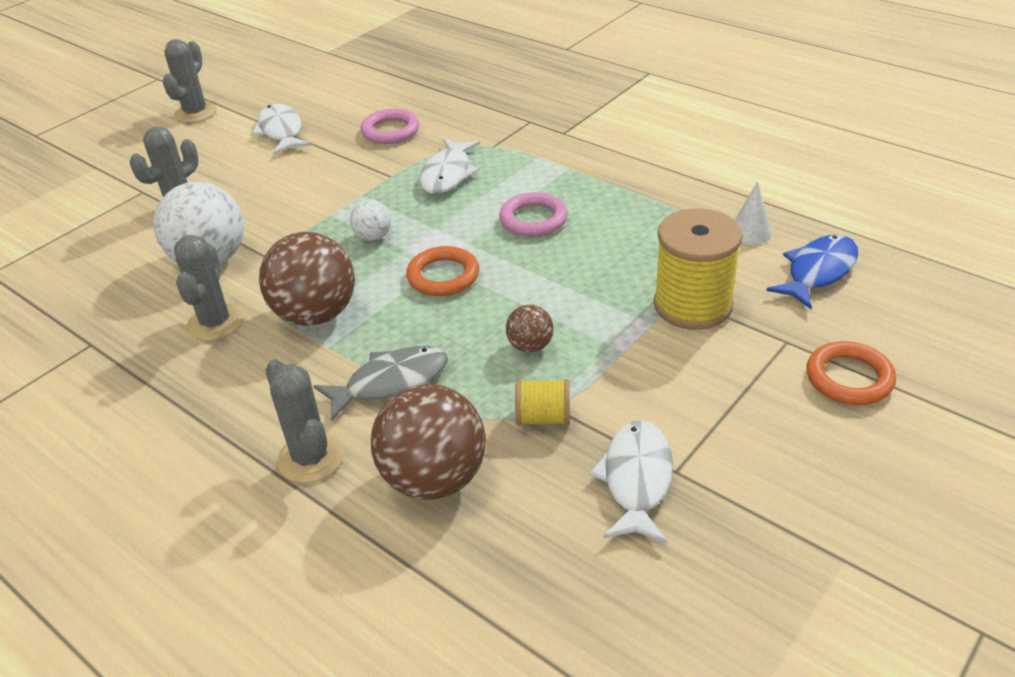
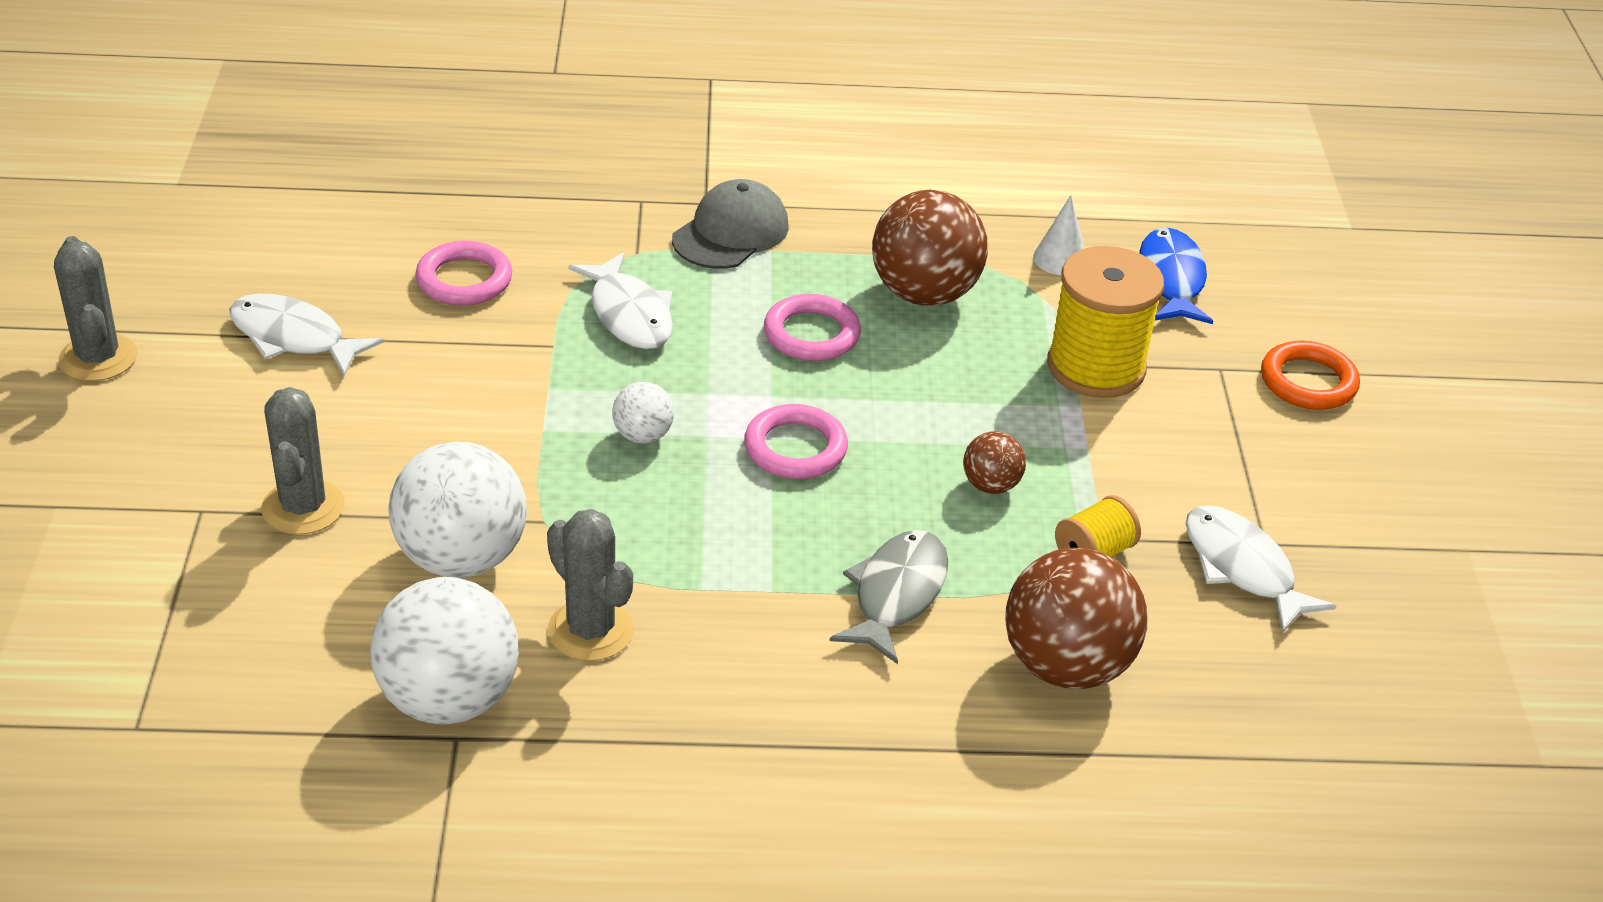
camera: 45 degrees left, 0 degrees up
brown ball [259,232,355,326] -> brown ball moved to [872,190,988,306]
grey cactus [265,359,344,483] -> none
orange ring [406,246,479,296] -> pink ring [744,404,848,479]
none -> white ball [370,577,519,724]
none -> grey cap [672,179,789,269]

